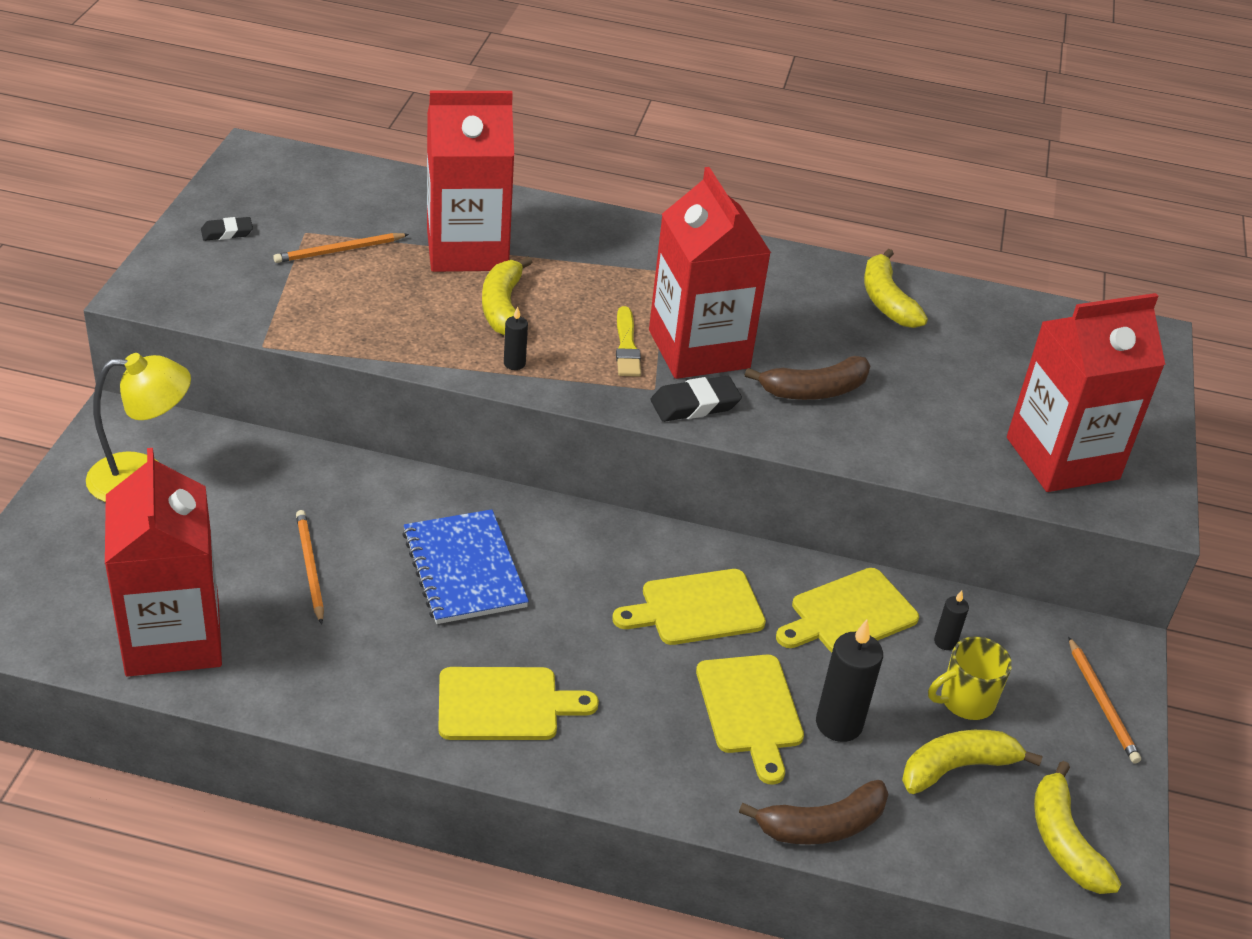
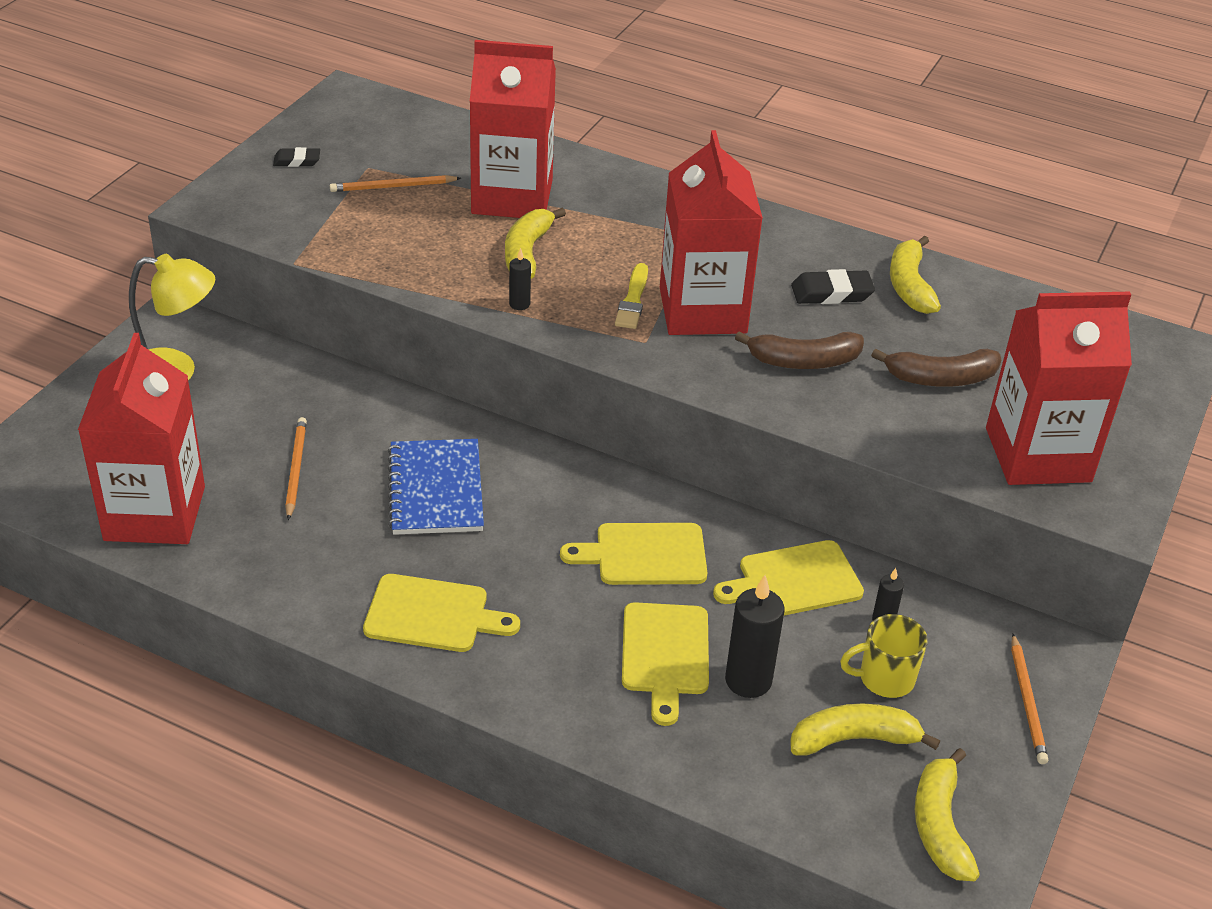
camera: 15 degrees right, 0 degrees up
black eraser [650,376,742,422] -> black eraser moved to [791,269,875,304]
brown banana [739,780,889,845] -> brown banana moved to [871,349,1001,387]

